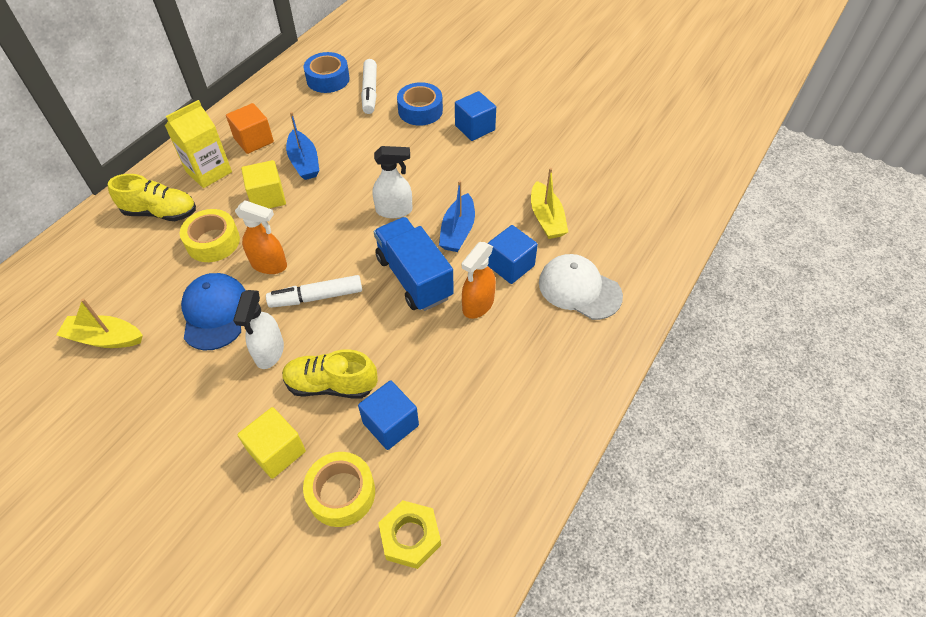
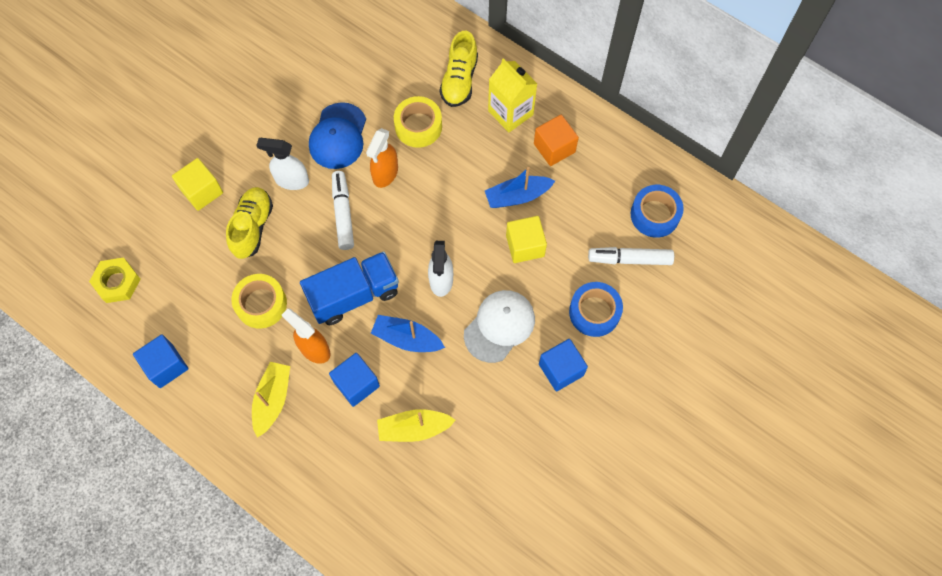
camera: 95 degrees right, 15 degrees up
yellow boat [56,298,143,348] -> yellow boat moved to [252,362,290,438]
blue cap [181,273,246,350] -> blue cap turned 105 degrees clockwise [309,102,366,169]
yellow cube [241,160,286,208] -> yellow cube moved to [506,216,547,263]
yellow tape [303,452,375,527] -> yellow tape moved to [231,274,287,329]
blue cube [358,380,419,450] -> blue cube moved to [133,334,189,388]
white cap [539,254,623,320] -> white cap moved to [464,290,535,363]

